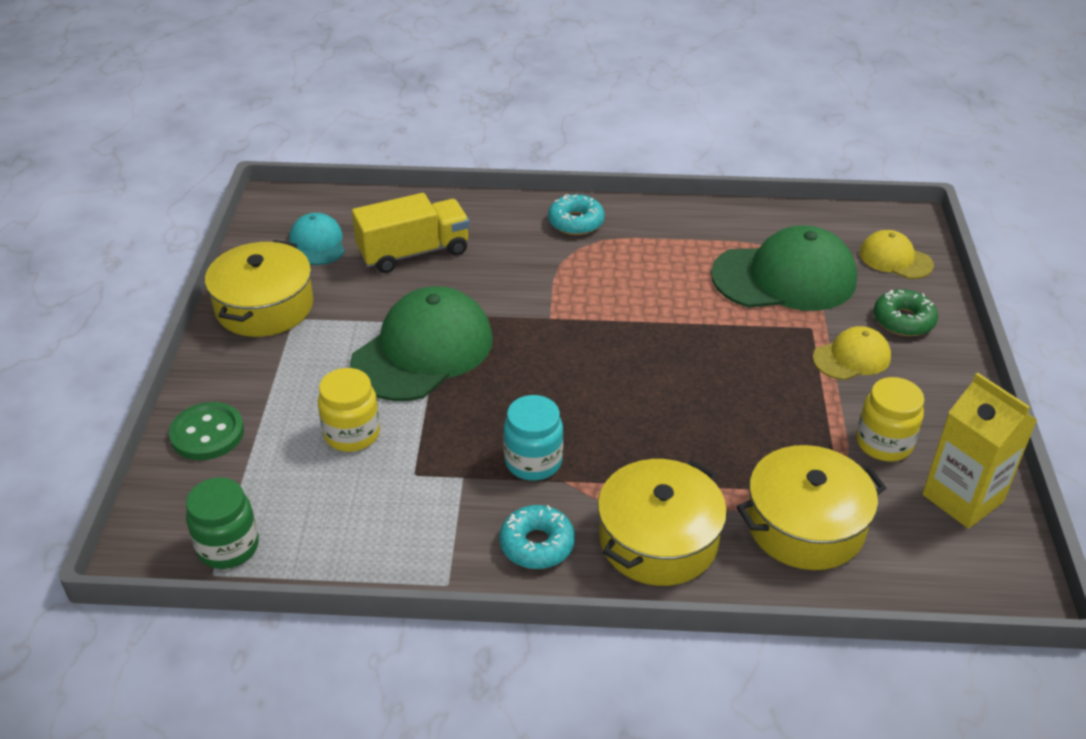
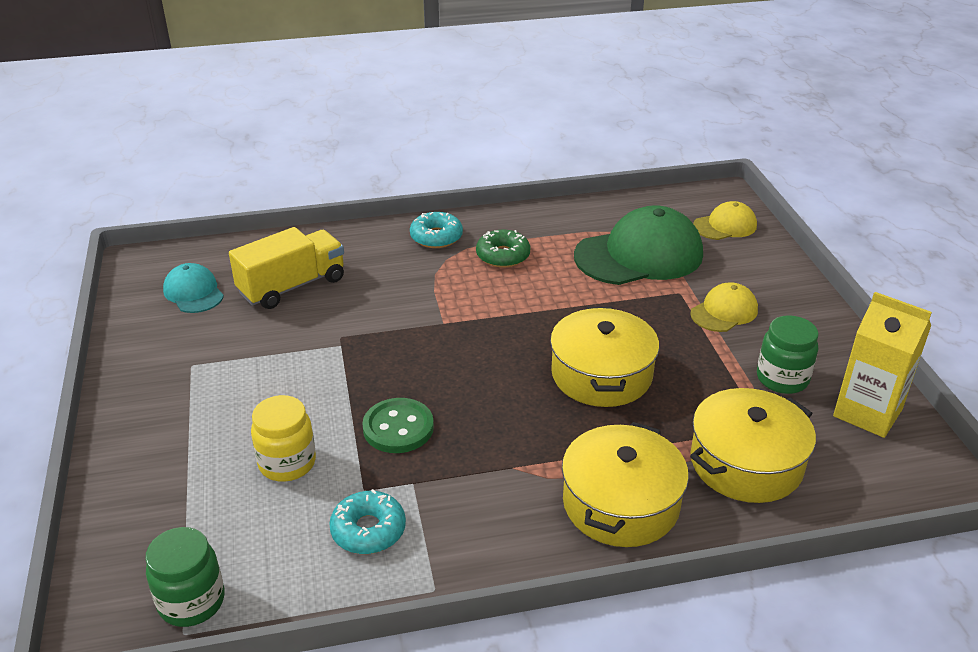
camera: 15 degrees left, 5 degrees down
green button [169,402,244,460] -> green button moved to [362,398,434,453]
yellow pot [205,240,313,337] -> yellow pot moved to [550,307,659,407]
green cap [350,286,493,401] -> none
turquoise donut [499,505,575,569] -> turquoise donut moved to [329,489,406,554]
turquoise jar [503,395,563,481] -> none
yellow jar [856,377,925,461] -> green jar [757,315,819,394]
yellow cap [860,230,934,279] -> yellow cap turned 135 degrees clockwise [693,201,757,240]
green donut [874,289,938,336] -> green donut moved to [476,230,530,268]

